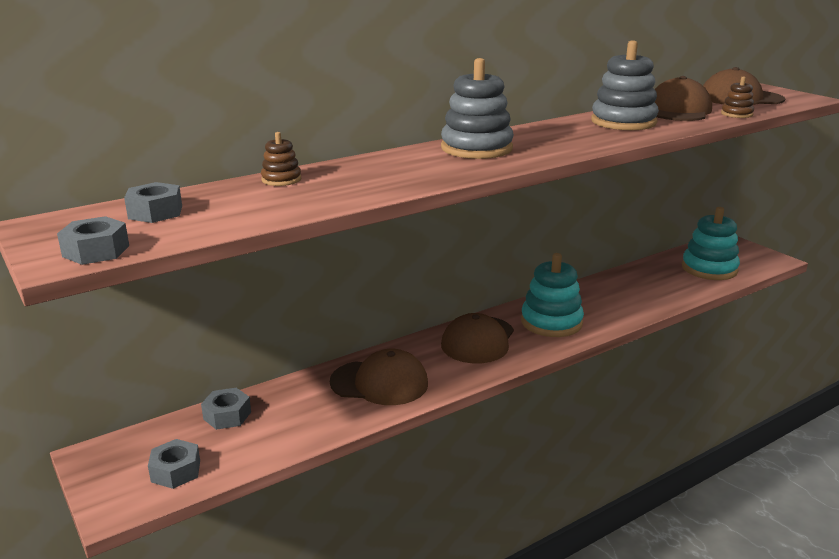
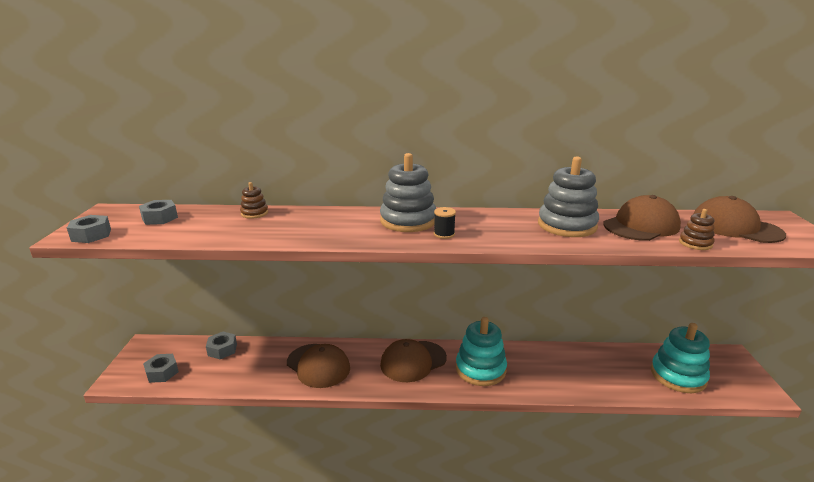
camera: 35 degrees right, 0 degrees up
none -> black spool [434,207,456,239]

